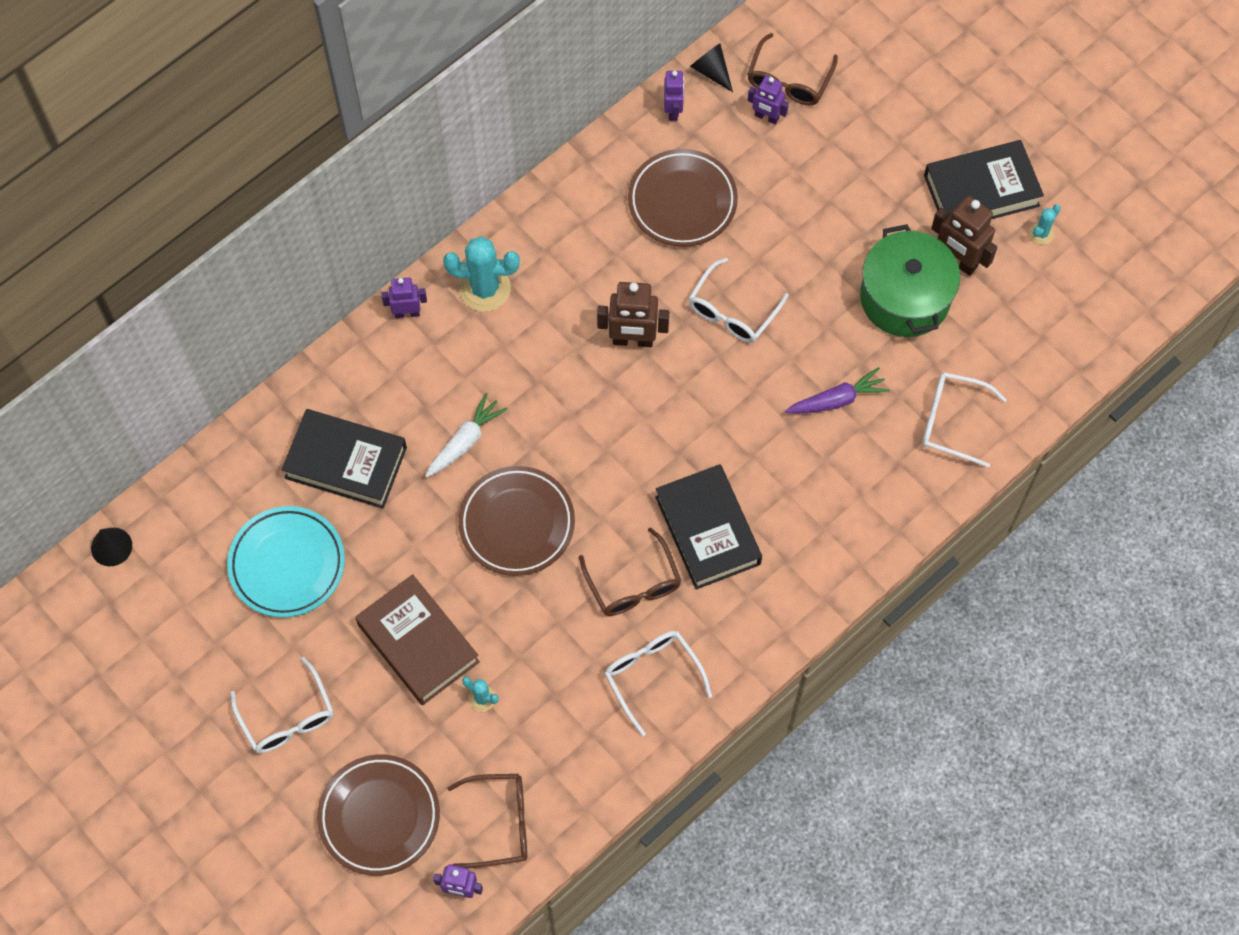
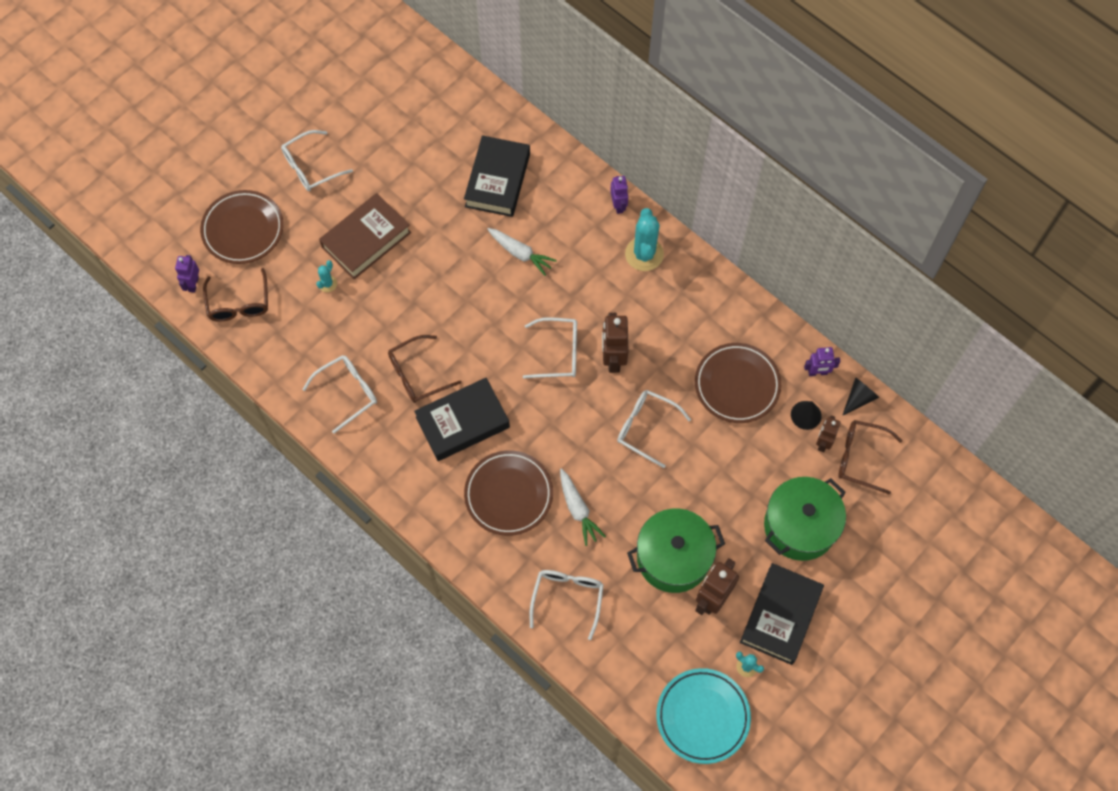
camera: 85 degrees right, 0 degrees up
black cone [91,528,132,566] -> black cone moved to [791,401,822,430]
turquoise plate [227,506,345,618] -> turquoise plate moved to [656,668,751,764]
brown plate [458,466,575,576] -> brown plate moved to [464,450,553,536]
purple robot [748,76,789,125] -> brown robot [816,415,841,452]
purple carrot [785,367,890,414] -> white carrot [560,468,606,546]
black book [924,140,1044,219] -> black book turned 45 degrees clockwise [740,563,824,665]
none -> white glasses [523,317,577,379]
none -> green pot [764,477,846,561]

